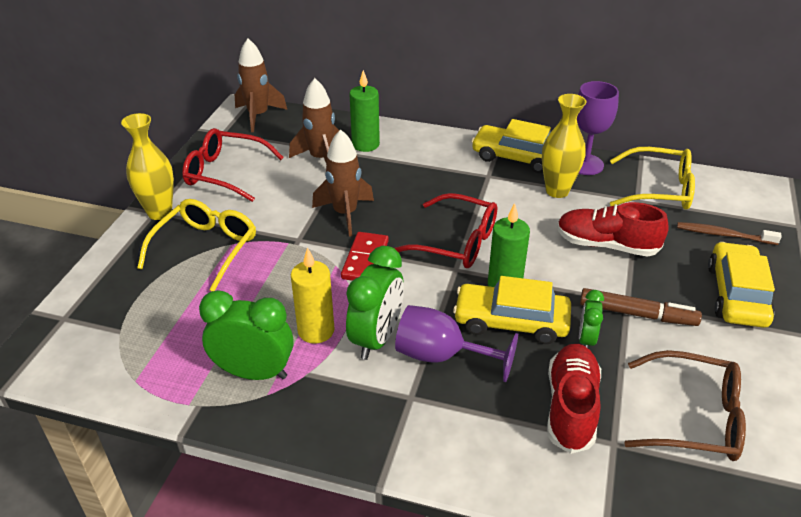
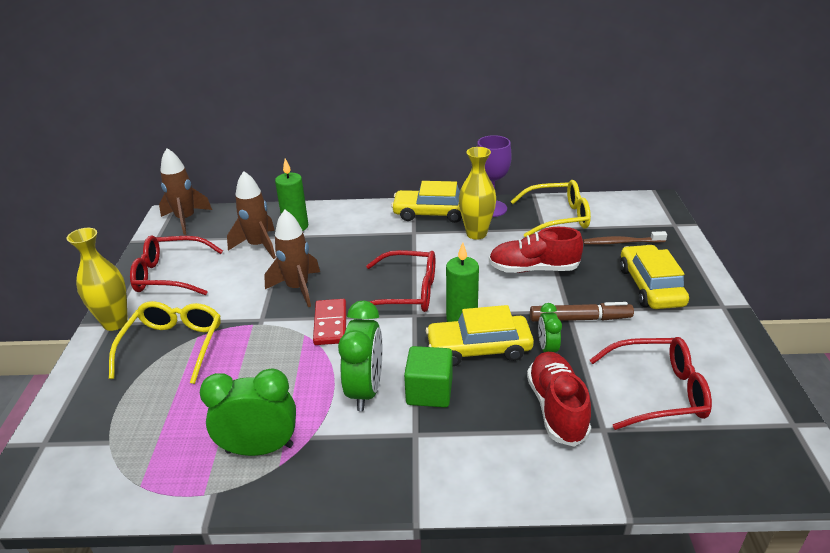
camera: 15 degrees left, 5 degrees down
yellow candle [291,247,335,344] -> none
purple goblet [395,305,518,382] -> green cube [404,346,452,408]
brown glasses [624,350,746,461] -> red glasses [590,337,712,430]

